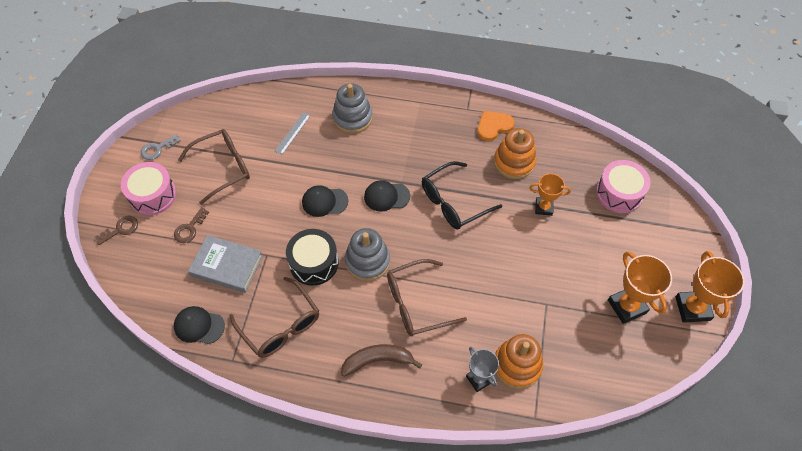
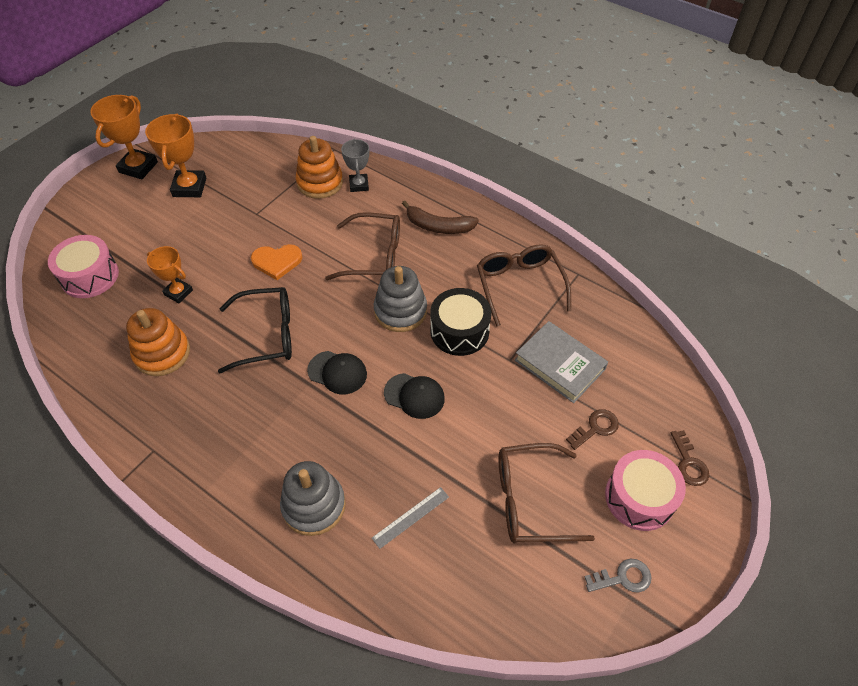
camera: 155 degrees left, 5 degrees down
brown key [95,216,138,245] -> brown key turned 90 degrees counterclockwise [671,430,709,486]
black cap [174,306,225,344] -> none
orange heart [477,111,515,141] -> orange heart moved to [251,244,302,280]

